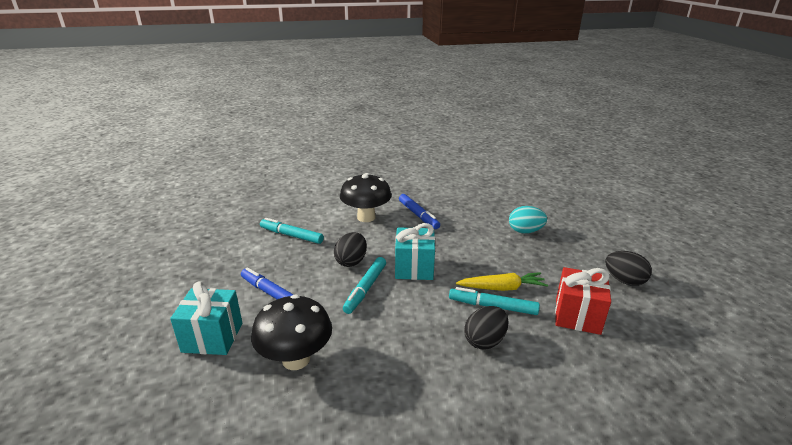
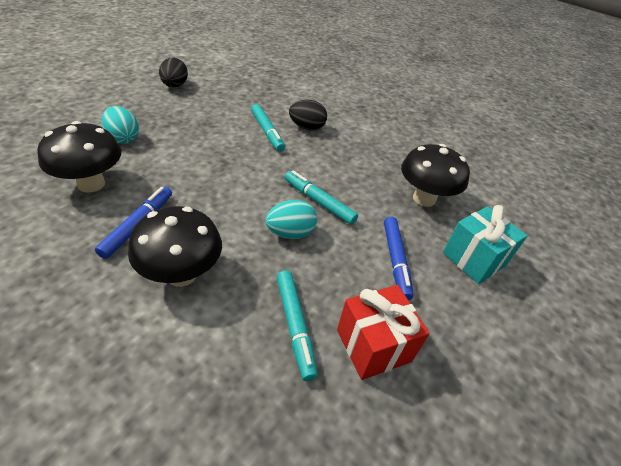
camera: 135 degrees left, 15 degrees up
black egg [334,232,367,267] -> turquoise egg [265,200,317,239]
turquoise marker [343,257,386,314] -> turquoise marker turned 120 degrees counterclockwise [285,171,358,225]
turquoise gift [395,223,435,280] -> none
yellow carrot [456,272,548,291] -> none
red gift [555,267,611,335] -> red gift moved to [337,285,430,380]
none -> black mushroom [37,121,121,192]

